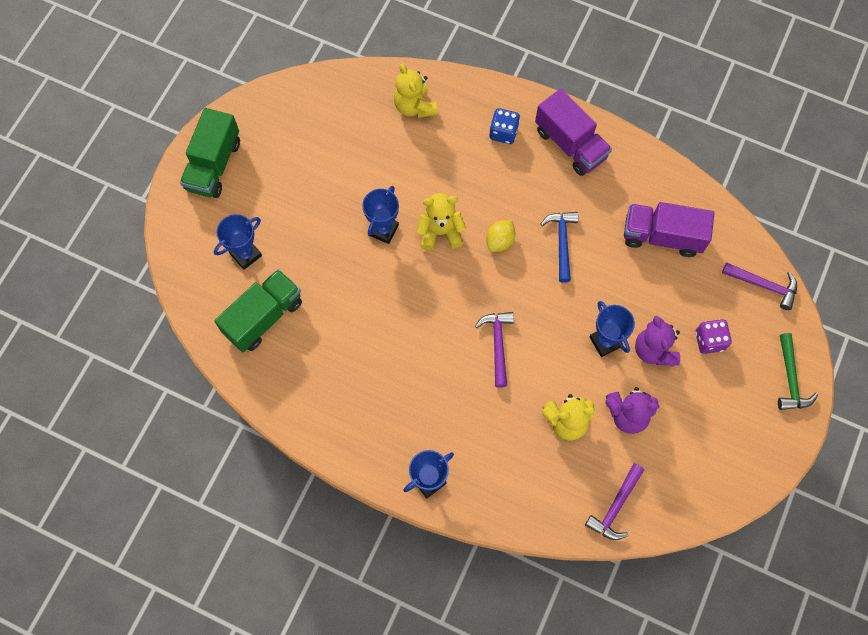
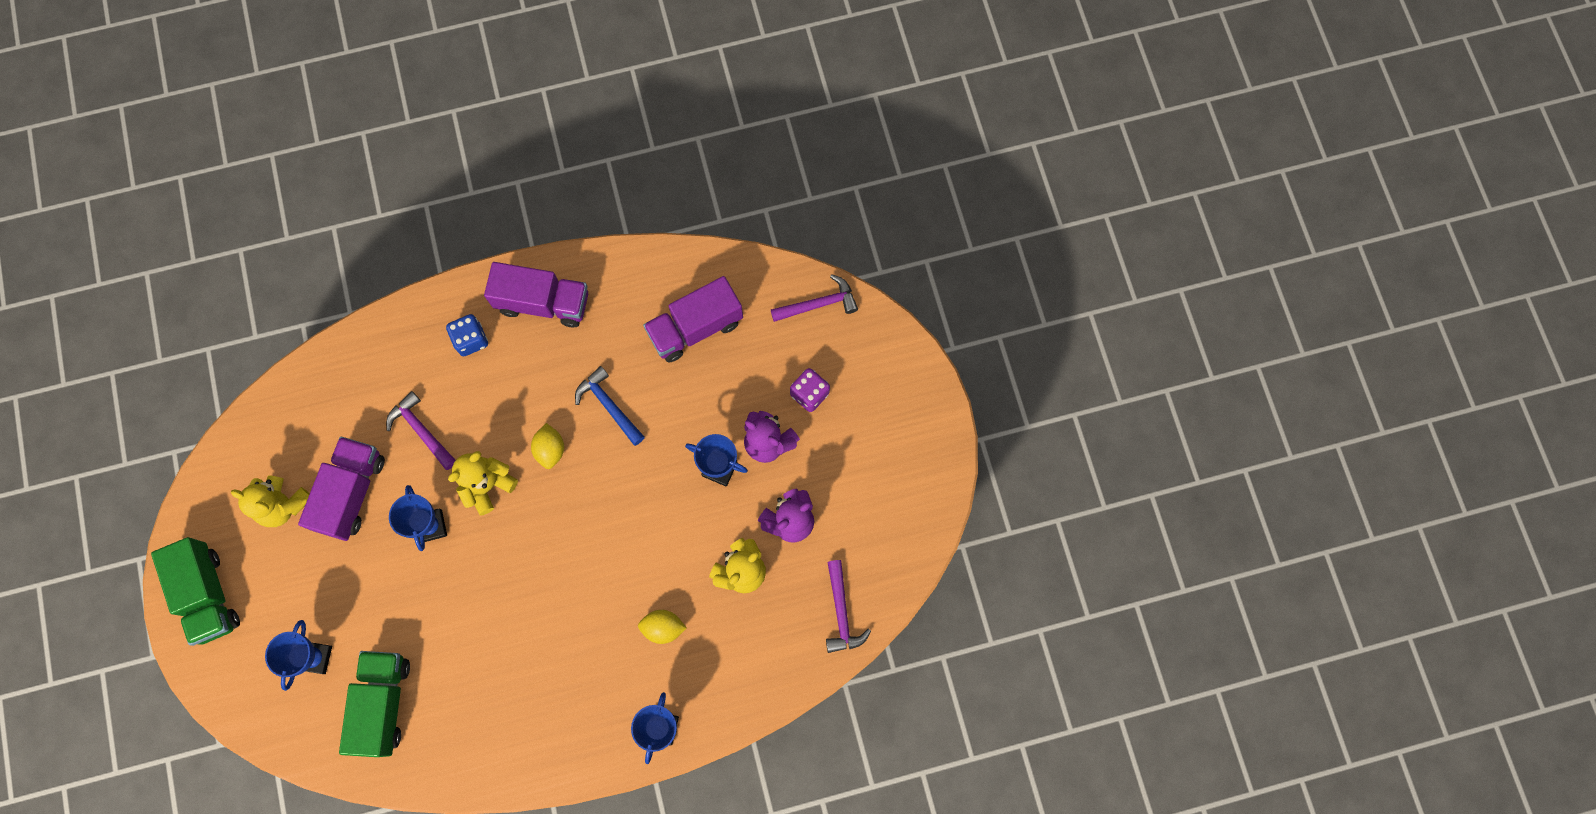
camera: 40 degrees left, 5 degrees up
yellow teddy bear [394,64,438,118] -> yellow teddy bear moved to [231,475,310,527]
purple hammer [475,312,514,388] -> purple hammer moved to [386,391,456,470]
green hammer [778,333,818,410] -> none
none -> purple truck [298,437,385,541]
none -> yellow lemon [638,610,687,644]

